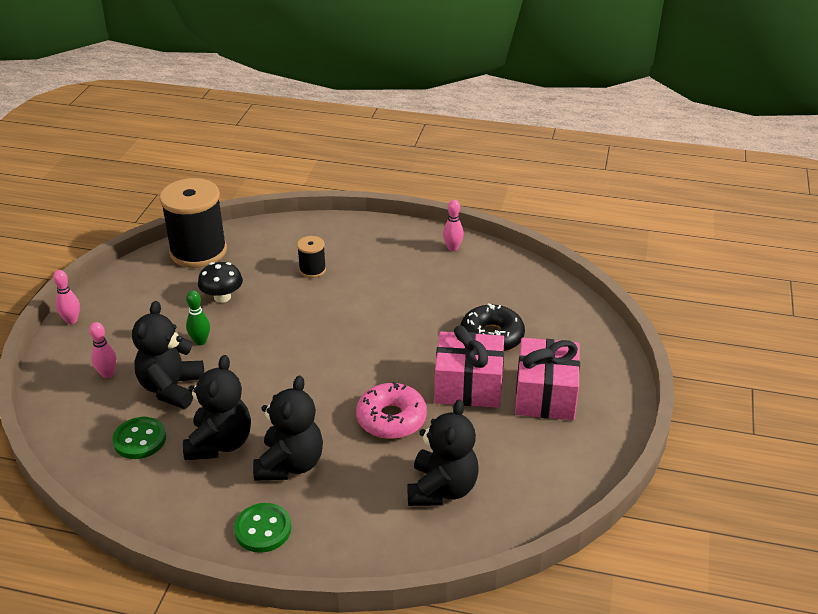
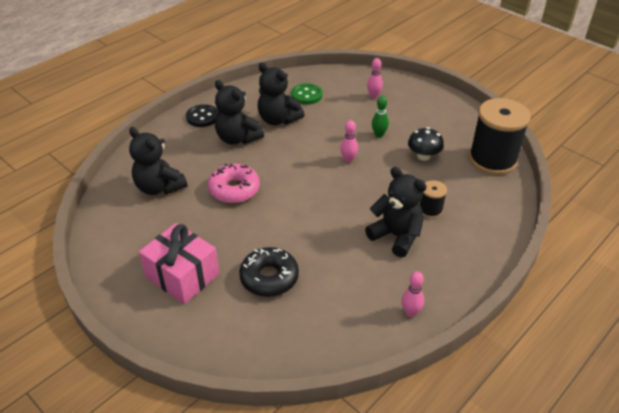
camera: 120 degrees right, 5 degrees up
pink bowling pin [53,270,80,324] -> pink bowling pin moved to [340,120,358,163]
black teddy bear [132,301,204,409] -> black teddy bear moved to [365,167,427,257]
green button [234,503,292,553] -> black button [186,104,218,127]
pink gift [434,325,504,408] -> none

